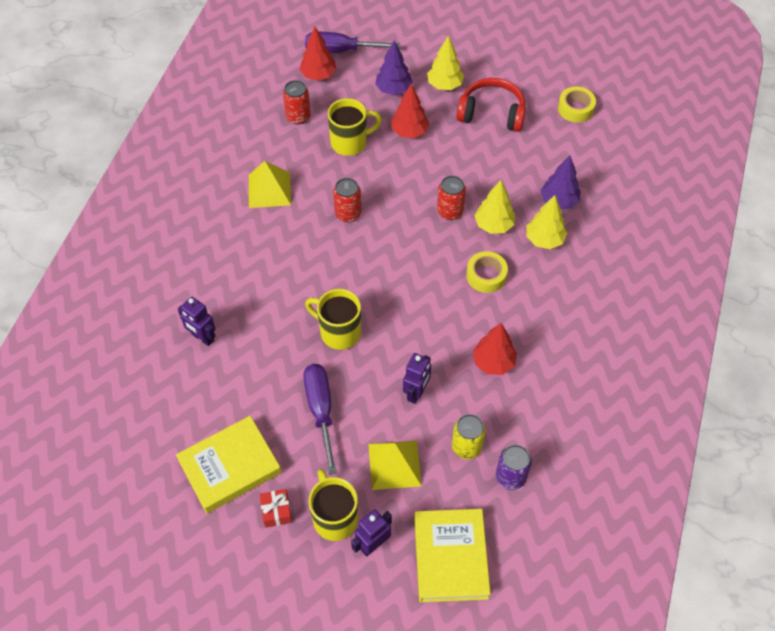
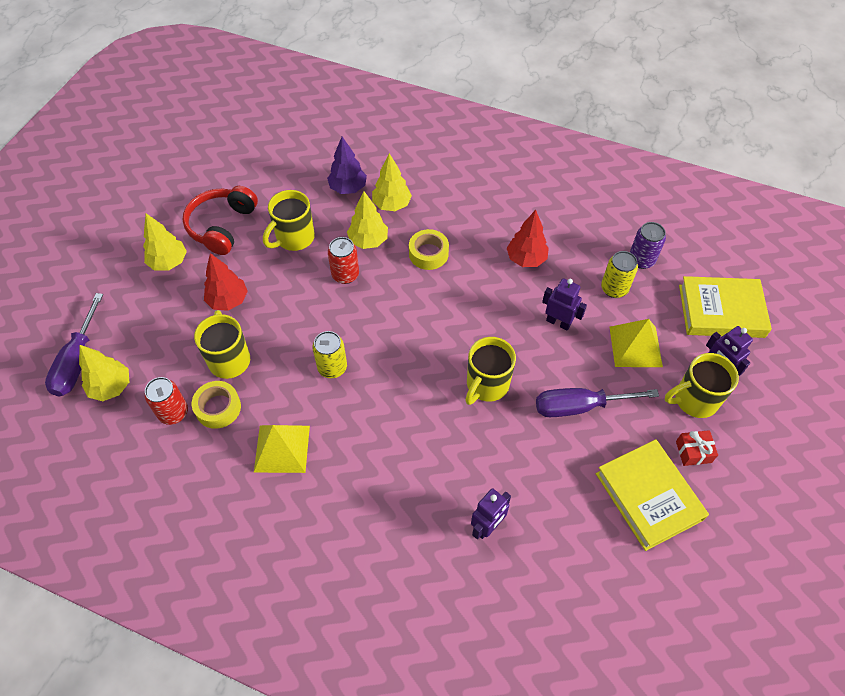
camera: 85 degrees left, 0 degrees up
red tree [299,26,336,81] -> yellow tree [79,345,129,401]
red can [333,178,361,222] -> yellow can [313,331,347,378]
purple tree [375,41,413,95] -> none
yellow tape [558,87,596,123] -> yellow tape moved to [192,381,241,429]
none -> yellow mug [263,190,315,251]

